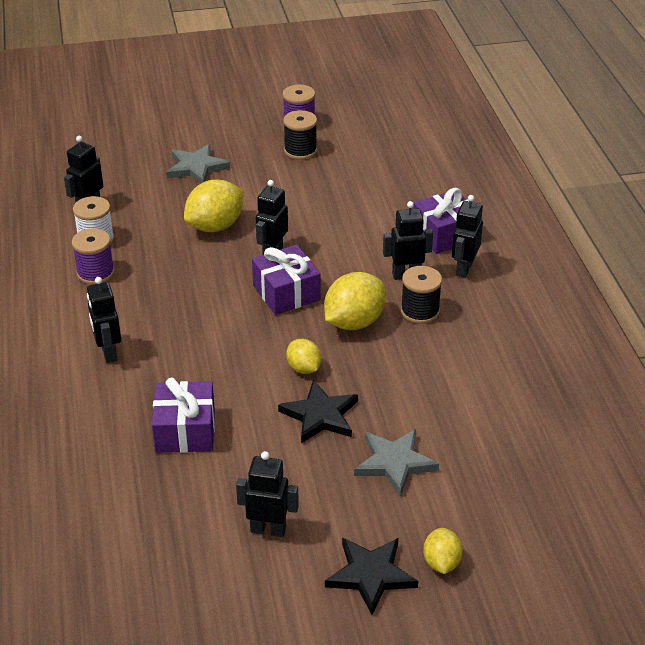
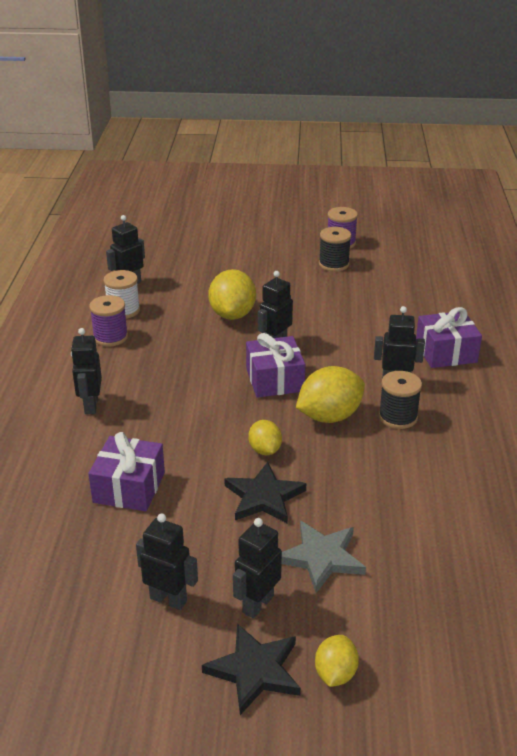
camera: 15 degrees right, 5 degrees down
grey star [166,144,230,184] -> none
yellow lemon [184,180,244,232] -> yellow lemon turned 60 degrees counterclockwise [208,269,256,320]
black robot [452,195,483,278] -> black robot moved to [233,518,282,618]

